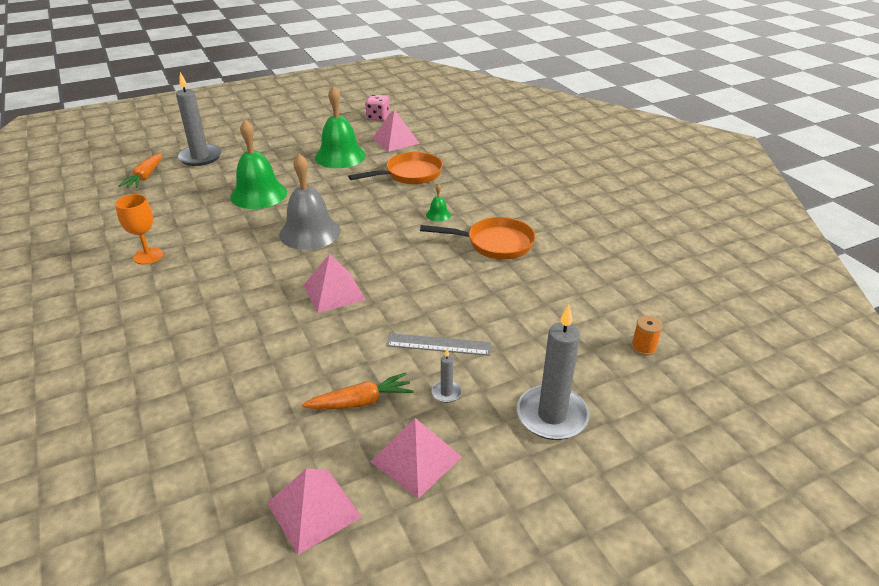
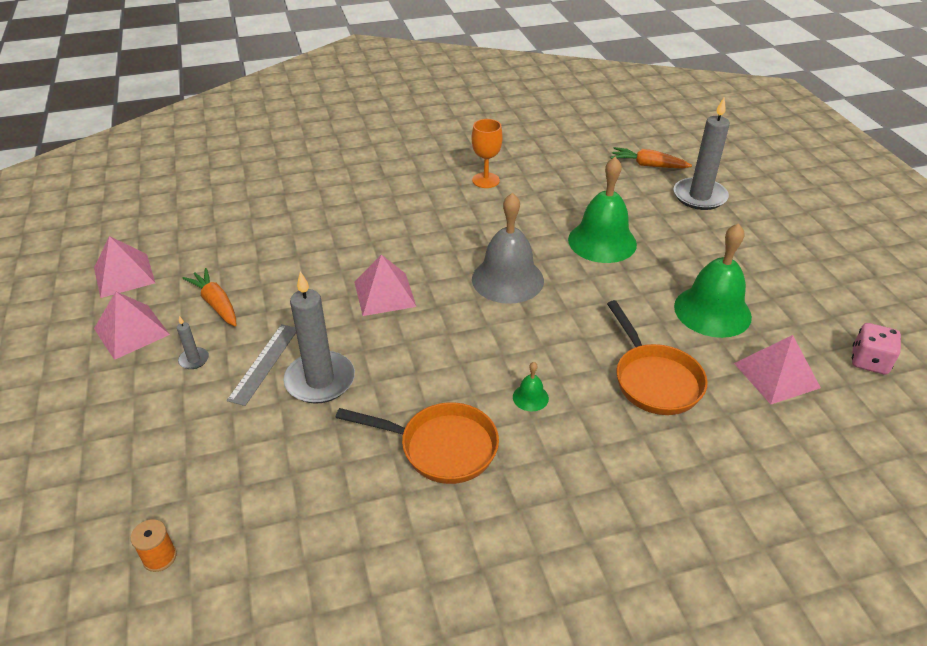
camera: 100 degrees right, 5 degrees up
orange carrot [302,372,414,409] -> orange carrot turned 150 degrees clockwise [182,268,237,326]
orange pan [420,217,535,260] -> orange pan turned 90 degrees counterclockwise [335,402,499,484]
grey candle [517,304,589,440] -> grey candle moved to [283,271,355,404]

